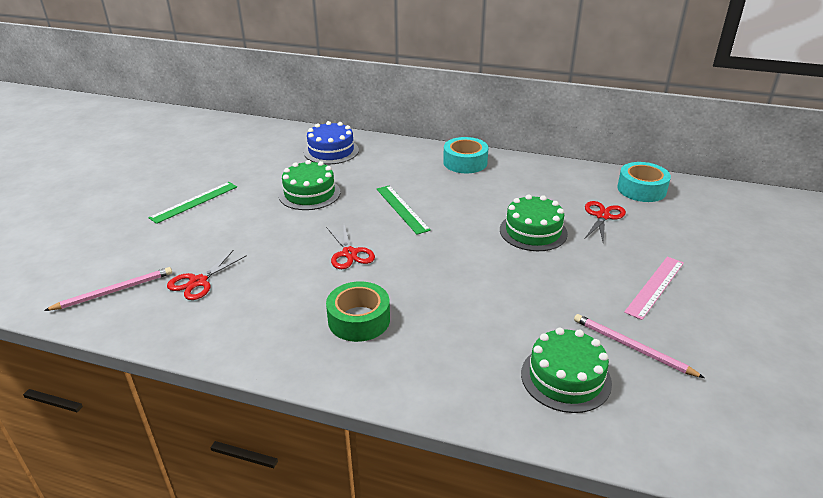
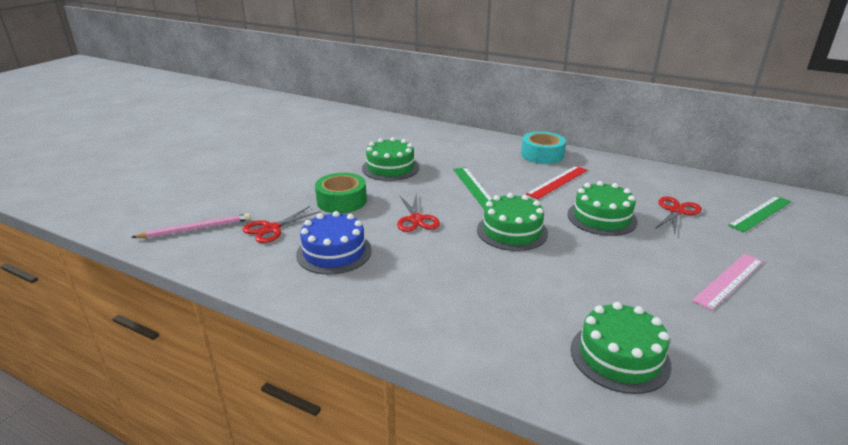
camera: 10 degrees right, 5 degrees down
green ruler [148,182,237,224] -> green ruler moved to [728,196,791,232]
blue cake [304,121,359,164] -> blue cake moved to [296,211,372,275]
green tape [326,281,390,342] -> green tape moved to [315,173,367,213]
pink pencil [574,314,704,378] -> none
turquoise tape [617,162,671,202] -> none
none -> green cake [477,193,548,251]
none -> red ruler [526,166,587,199]

